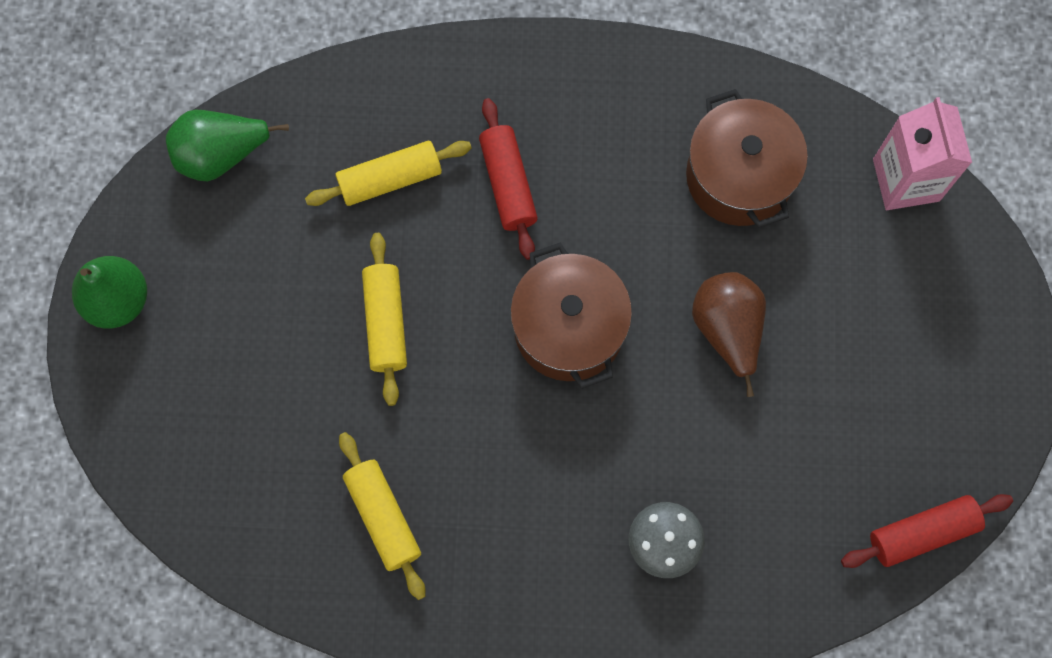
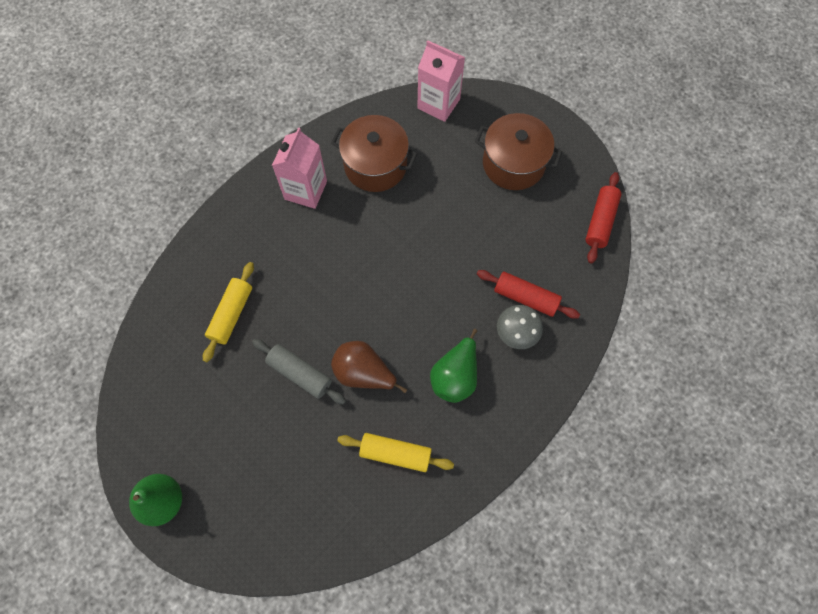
camera: 50 degrees left, 5 degrees down
green pear [166,110,289,181] -> green pear moved to [430,329,477,403]
yellow rolling pin [362,233,407,406] -> grey rolling pin [252,339,346,405]
red rolling pin [479,98,538,260] -> red rolling pin moved to [477,270,580,319]
brown pot [510,243,632,389] -> brown pot moved to [475,113,562,190]
brown pear [692,272,766,397] -> brown pear moved to [331,341,407,393]
none -> pink carton [272,128,327,209]

